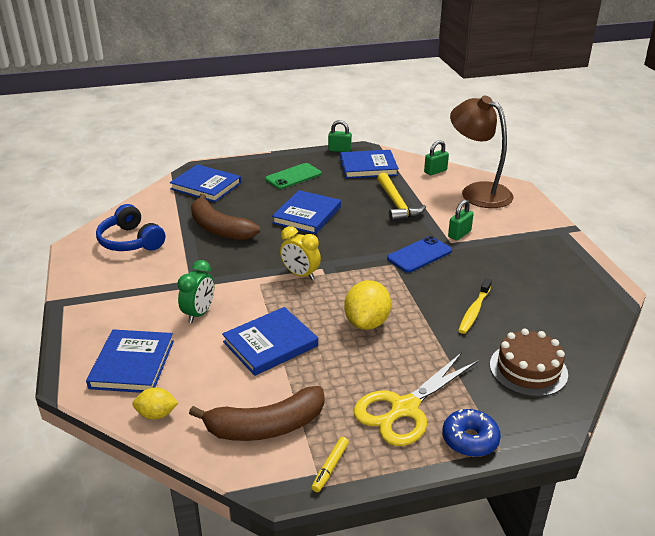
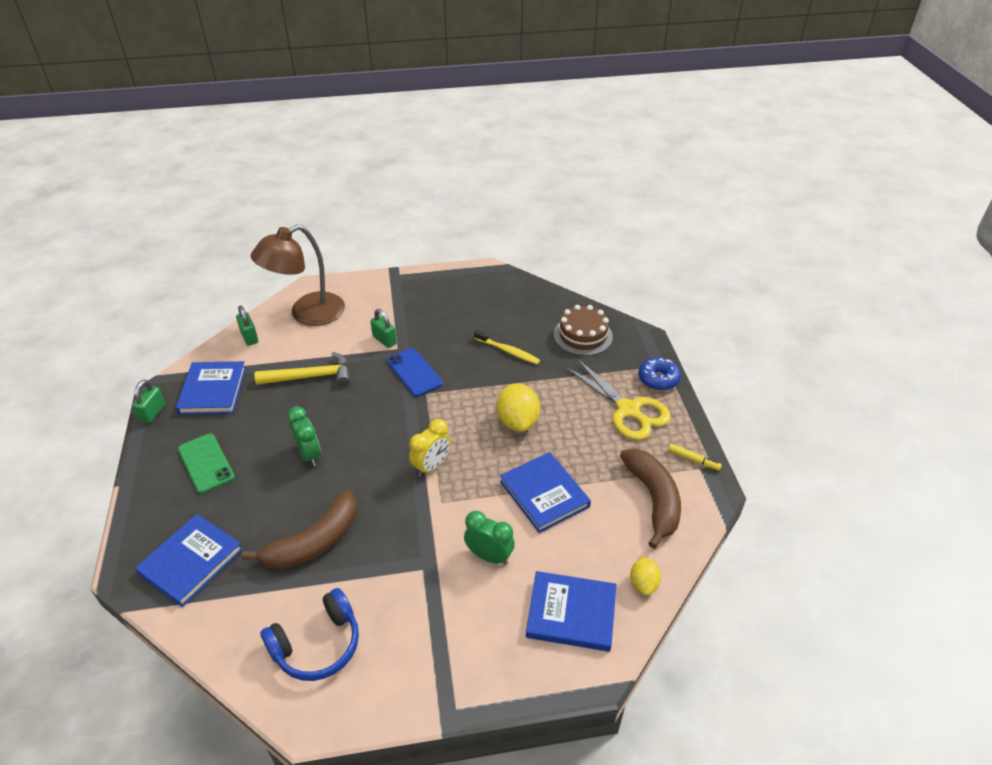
camera: 85 degrees left, 10 degrees up
blue book [272,190,341,234] -> green clock [287,406,321,466]
yellow lemon [344,280,391,330] -> yellow lemon turned 60 degrees clockwise [497,383,540,432]

